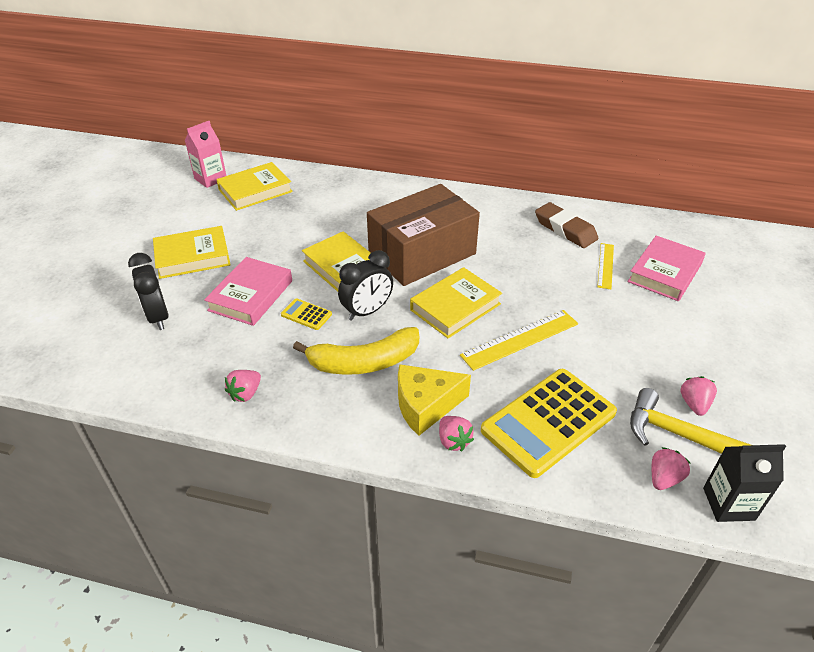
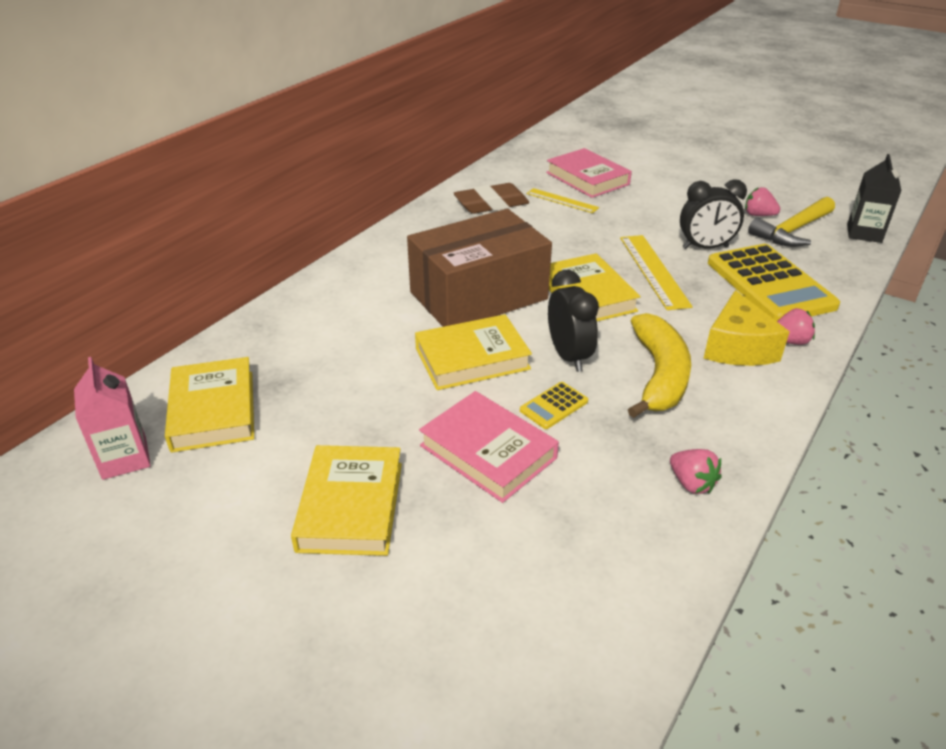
camera: 70 degrees left, 5 degrees down
black clock [128,253,169,330] -> black clock moved to [680,179,747,249]
brown box [367,184,480,286] -> brown box turned 75 degrees clockwise [407,209,552,327]
pink strawberry [652,447,691,490] -> none

